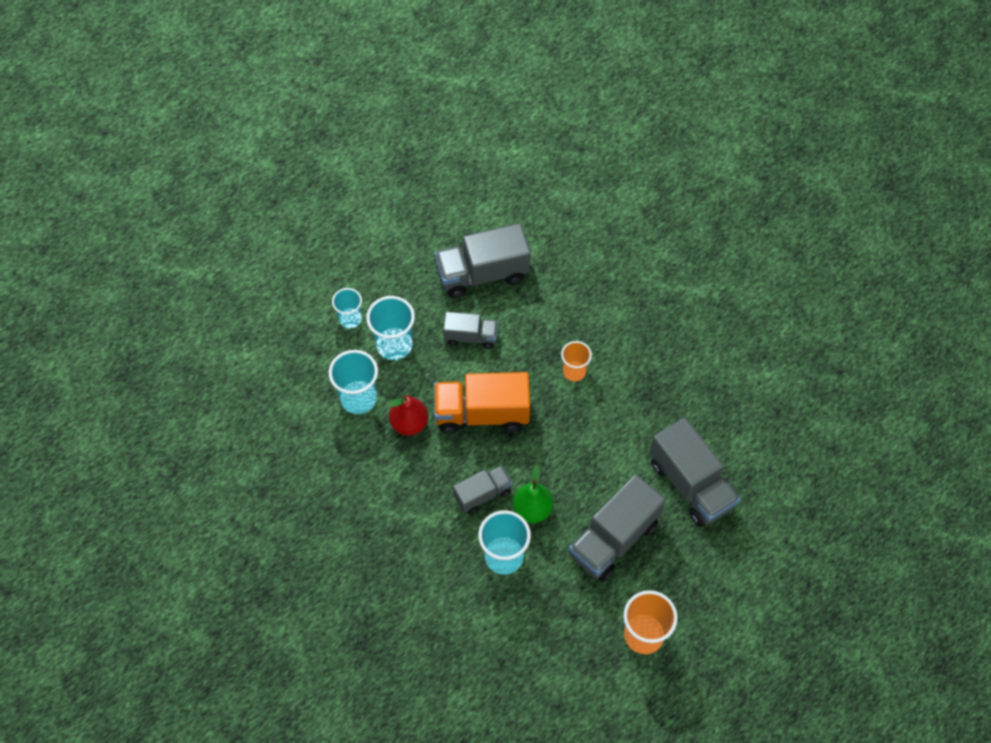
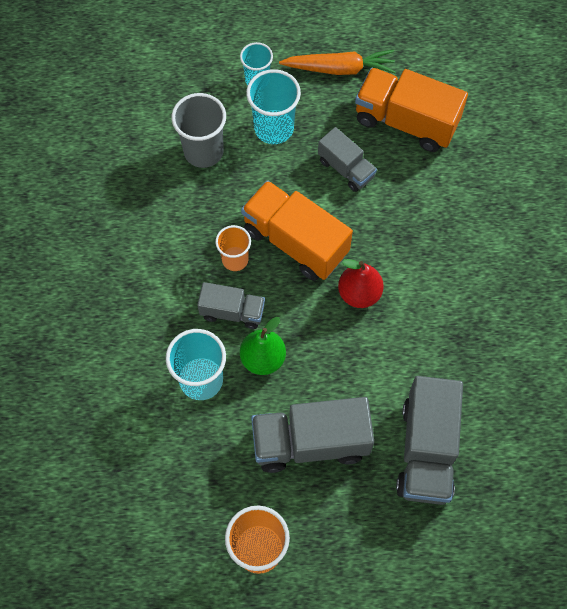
camera: 40 degrees right, 5 degrees up
turquoise cup [329,350,378,414] -> grey cup [171,93,226,168]
red pear [389,395,428,436] -> red pear moved to [338,259,384,308]
grey truck [435,223,531,298] -> orange truck [355,68,468,152]
orange cup [561,341,592,382] -> orange cup moved to [215,225,251,271]
none -> orange carrot [279,50,396,75]

